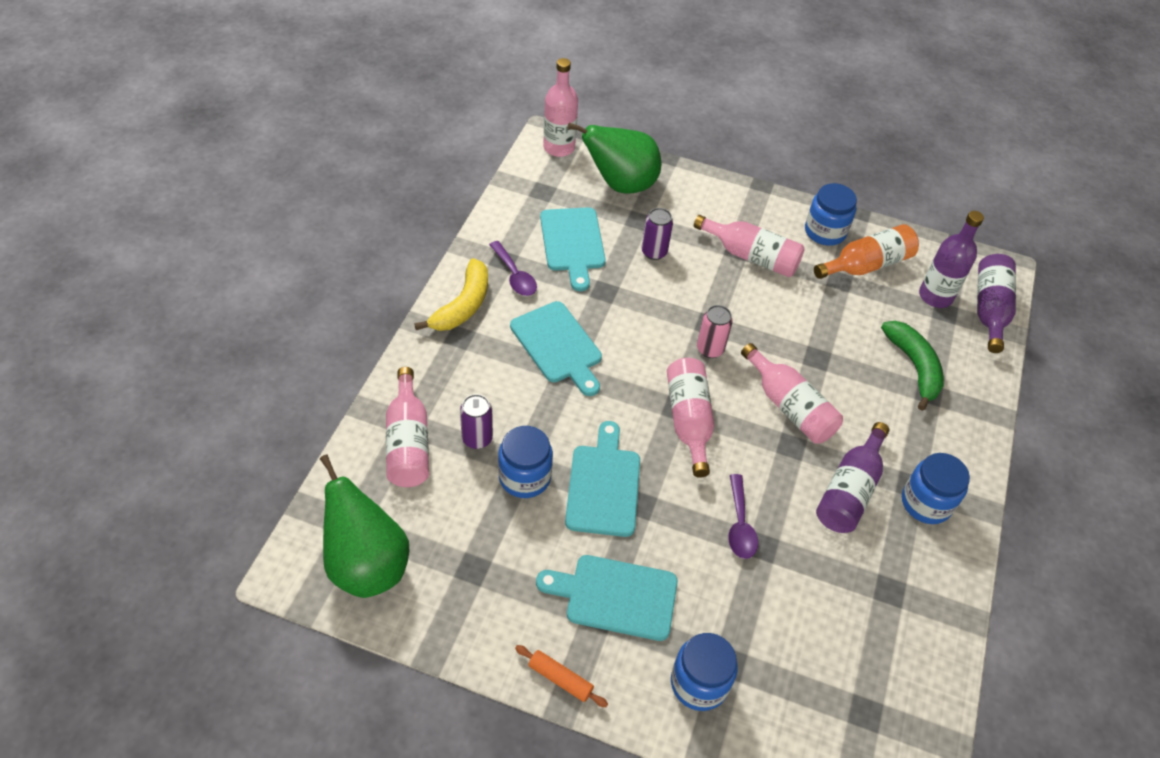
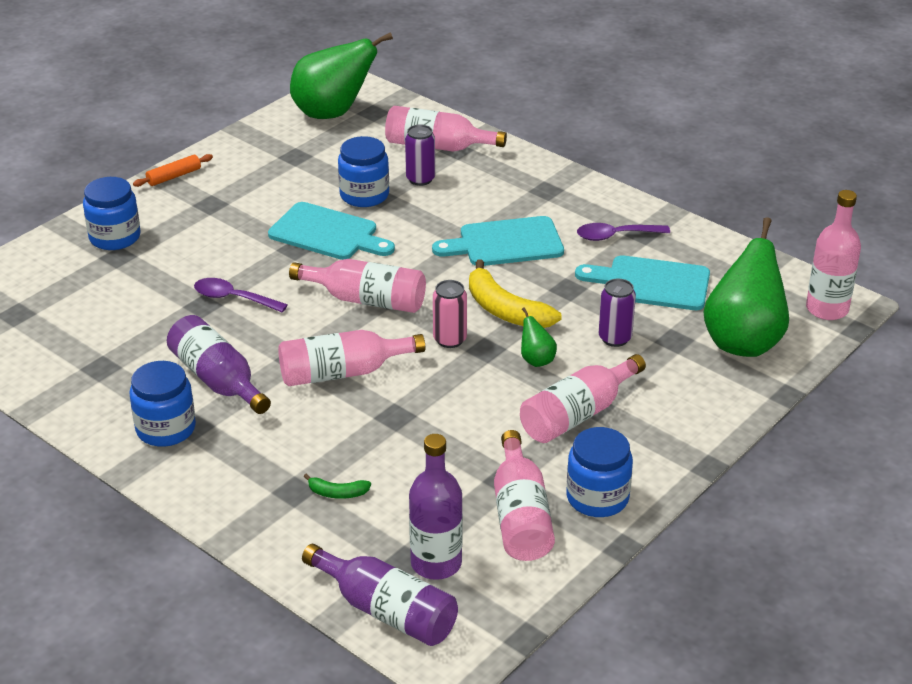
camera: 115 degrees right, 15 degrees down
yellow banana [414,258,488,331] -> yellow banana moved to [469,260,561,328]
turquoise cutting board [536,555,678,641] -> none
orange bottle [814,224,919,279] -> pink bottle [494,430,555,561]
green banana [881,321,944,411] -> green banana [303,474,371,499], size x0.48
none -> green pear [521,307,557,367]

